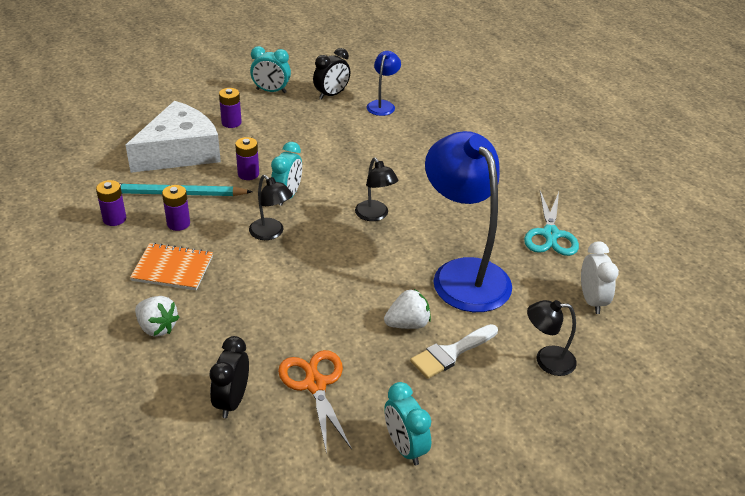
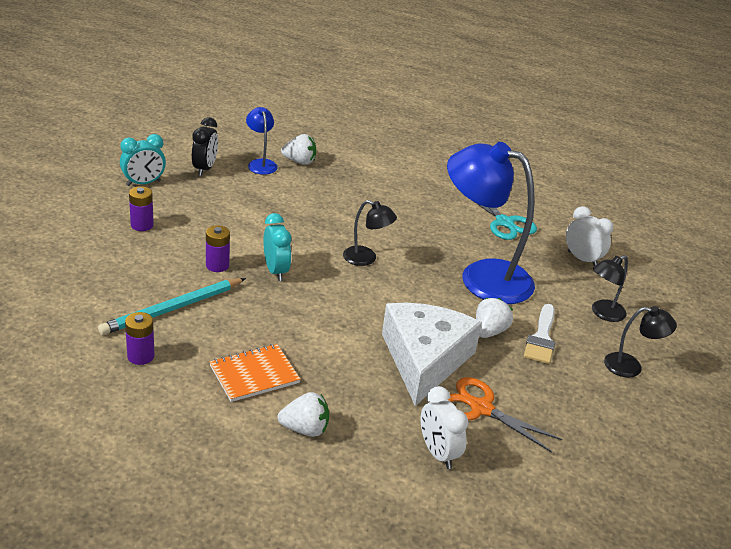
camera: 40 degrees left, 5 degrees down
white cheese [126,101,221,173] -> white cheese moved to [382,303,482,406]
purple battery [162,185,190,231] -> none
black clock [209,336,249,418] -> white clock [421,386,468,469]
black lamp [249,175,293,240] -> black lamp moved to [604,306,677,378]
turquoise clock [384,382,431,465] -> none
none -> white strawberry [281,134,316,165]

